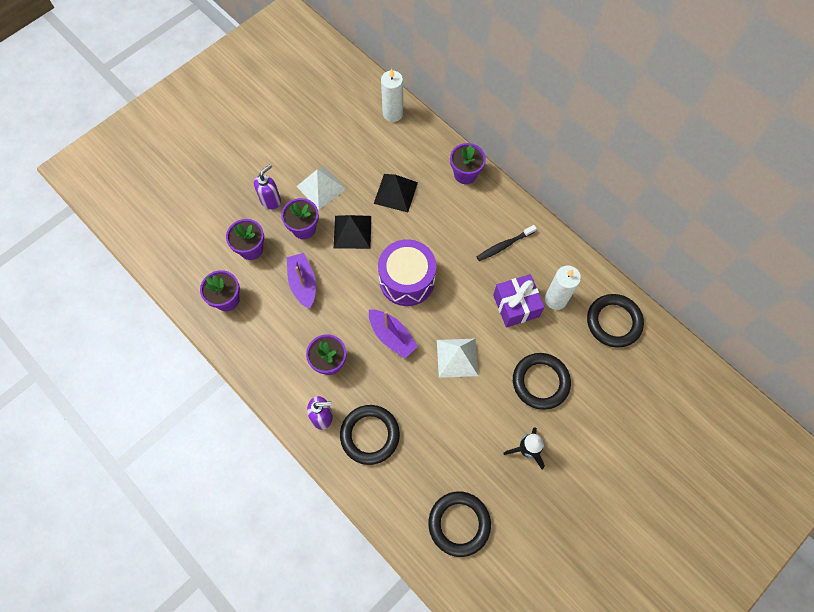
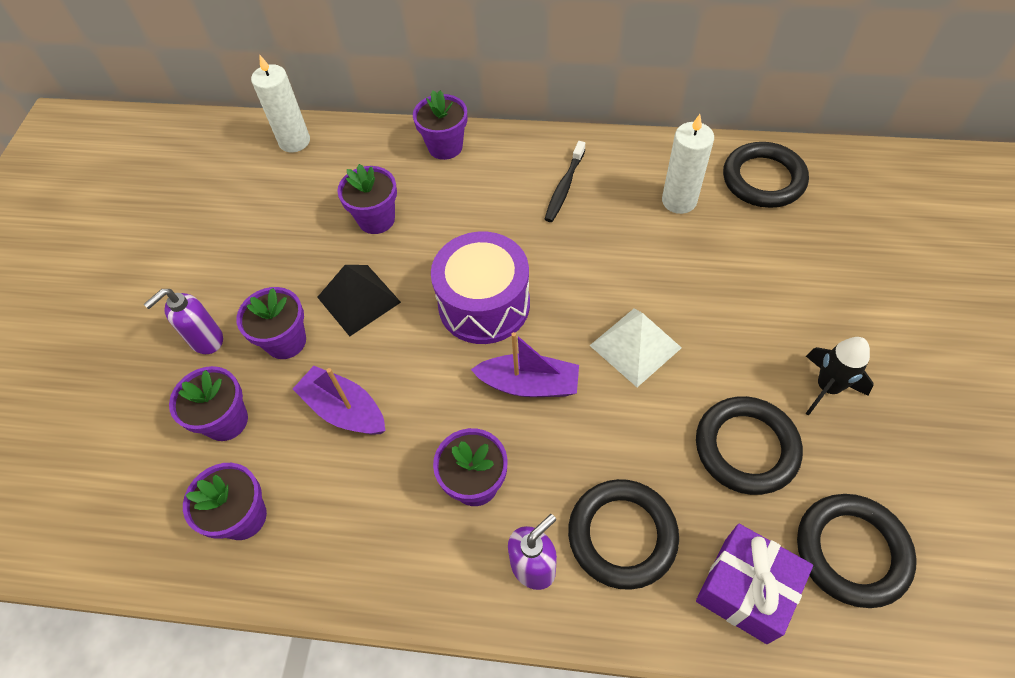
camera: 35 degrees left, 10 degrees down
purple soap dispenser [254,164,281,209] -> purple soap dispenser turned 135 degrees counterclockwise [144,289,223,354]
white pyramid [296,166,346,210] -> none
black pyramid [374,174,418,212] -> purple flower pot [337,164,397,234]
purple gift [493,274,545,327] -> purple gift moved to [696,524,813,644]
black ring [513,353,571,410] -> black ring moved to [696,396,803,495]

